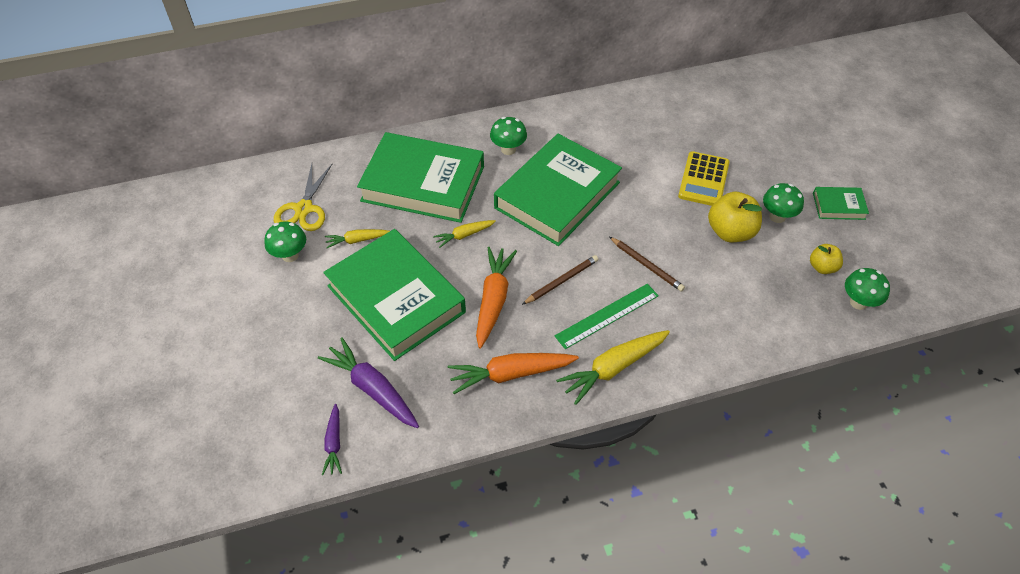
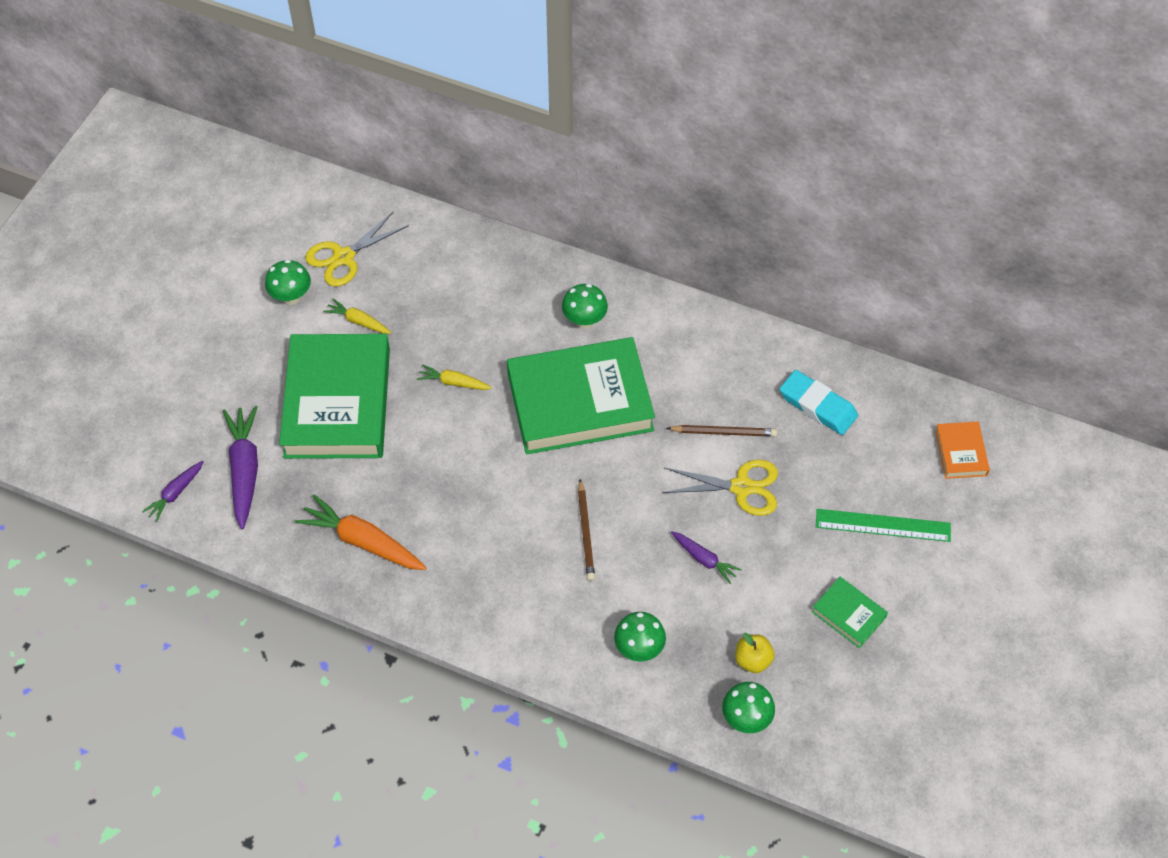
camera: 40 degrees right, 5 degrees up
green book [357,132,484,223] -> none
orange carrot [476,247,517,349] -> none
brown pencil [522,255,598,305] -> brown pencil moved to [666,425,777,437]
green ruler [555,284,659,349] -> green ruler moved to [816,509,951,542]
yellow carrot [556,330,670,405] -> none
yellow calculator [678,151,730,206] -> yellow scissors [662,459,778,516]
yellow apple [708,192,762,242] -> purple carrot [671,531,742,584]
green mushroom [763,183,804,223] -> green mushroom moved to [614,612,666,661]
none -> turquoise eraser [780,370,858,435]
none -> orange book [935,422,990,479]

